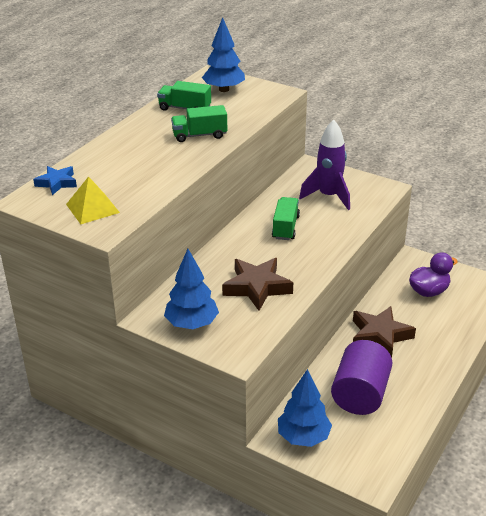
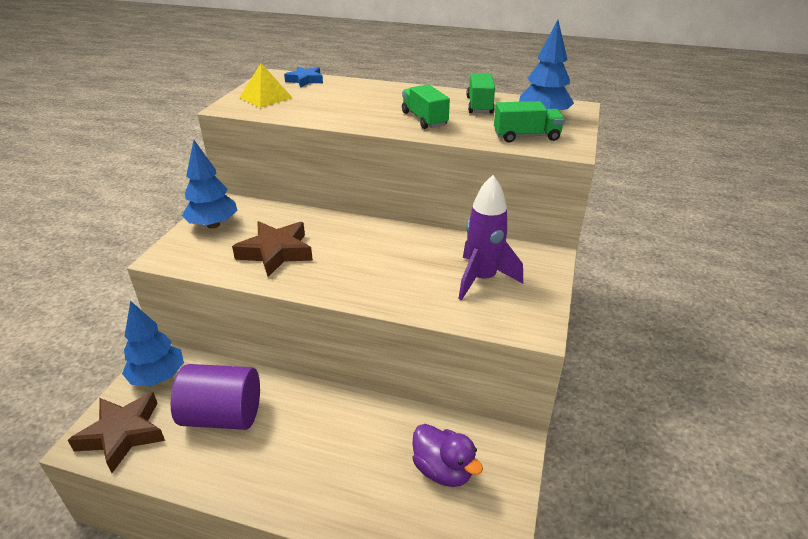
camera: 75 degrees right, 0 degrees up
green truck [272,197,300,240] -> green truck moved to [494,101,565,142]
brown star [353,306,416,358] -> brown star moved to [68,392,165,473]

